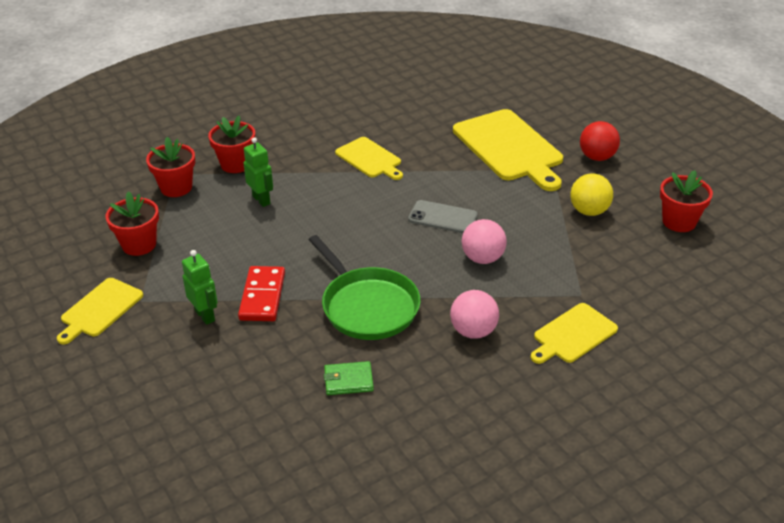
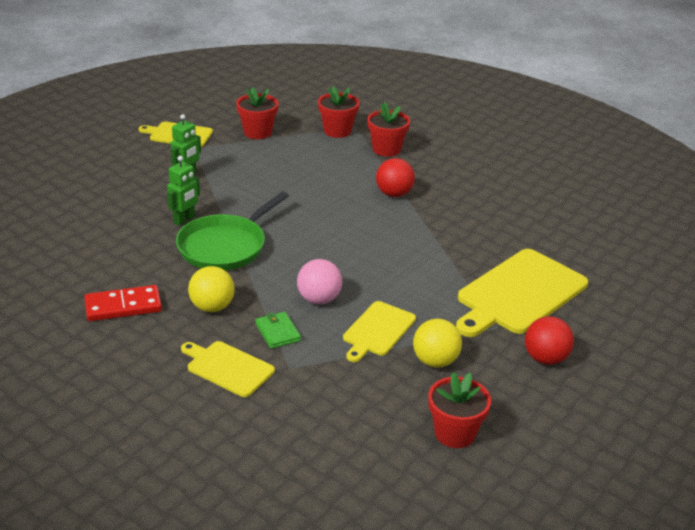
camera: 70 degrees right, 5 degrees down
red domino [238,266,285,321] -> red domino moved to [84,285,162,321]
green robot [243,137,273,207] -> green robot moved to [167,156,200,226]
green wallet [324,361,374,395] -> green wallet moved to [255,312,301,349]
yellow cutting board [335,137,403,180] -> yellow cutting board moved to [343,301,416,362]
grey phone [408,200,478,233] -> none
pink ball [450,290,499,339] -> yellow ball [188,266,235,312]
none -> red ball [376,158,415,197]

